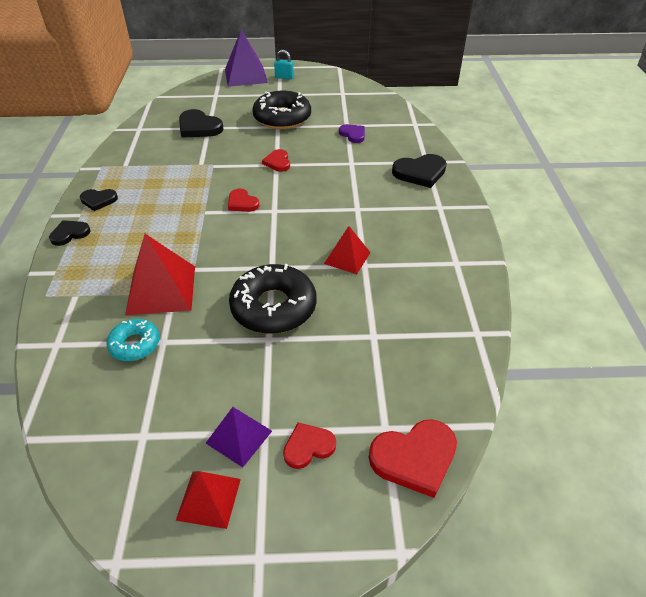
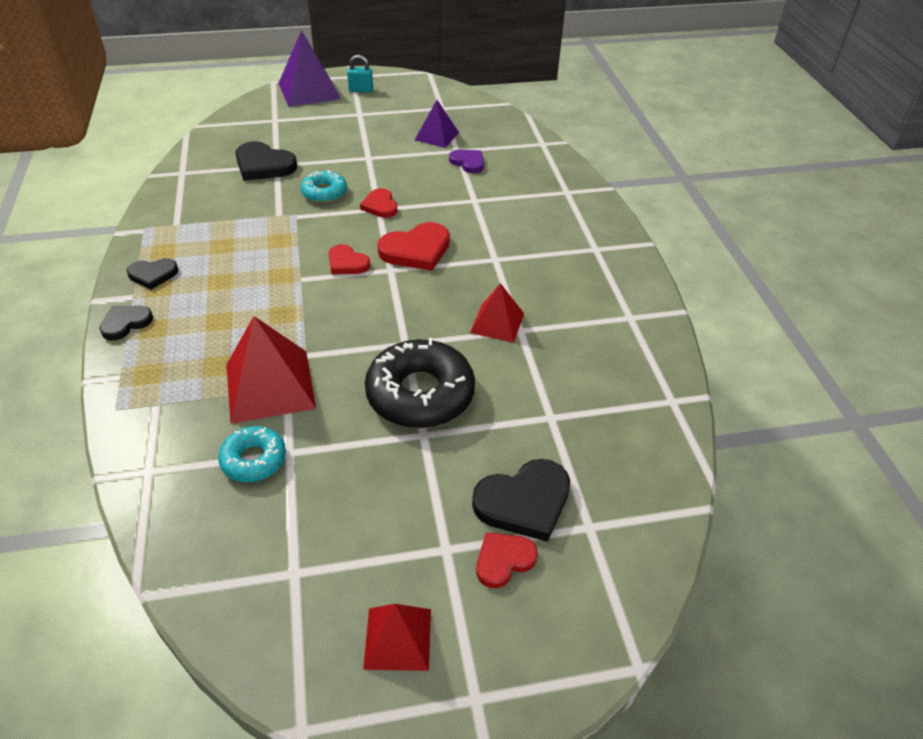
camera: 10 degrees left, 0 degrees up
purple pyramid [206,407,272,467] -> purple pyramid moved to [415,100,459,148]
black donut [252,91,311,129] -> none
red heart [369,419,457,498] -> red heart moved to [377,222,450,271]
black heart [392,154,447,188] -> black heart moved to [472,459,570,542]
none -> turquoise donut [301,170,347,203]

